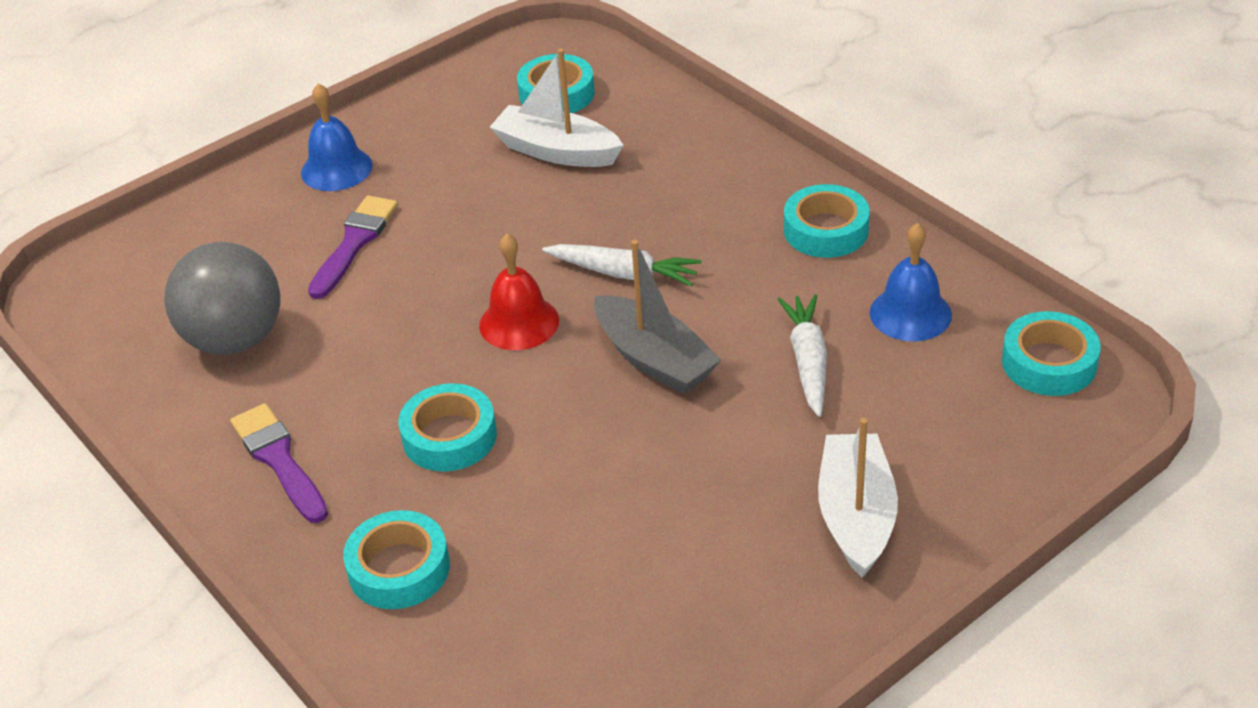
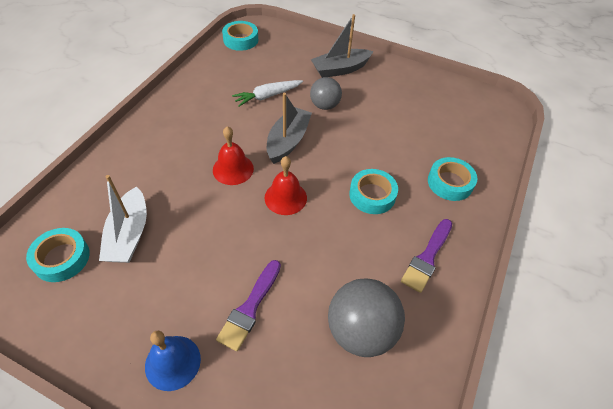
camera: 120 degrees left, 10 degrees up
purple brush [308,195,398,299] -> purple brush turned 60 degrees counterclockwise [216,260,281,351]
white carrot [542,244,701,286] -> red bell [213,126,254,185]
turquoise tape [784,184,870,258] -> none
white boat [818,418,898,578] -> grey boat [311,14,373,78]
blue bell [870,223,952,342] -> none
none -> grey ball [310,77,342,110]

